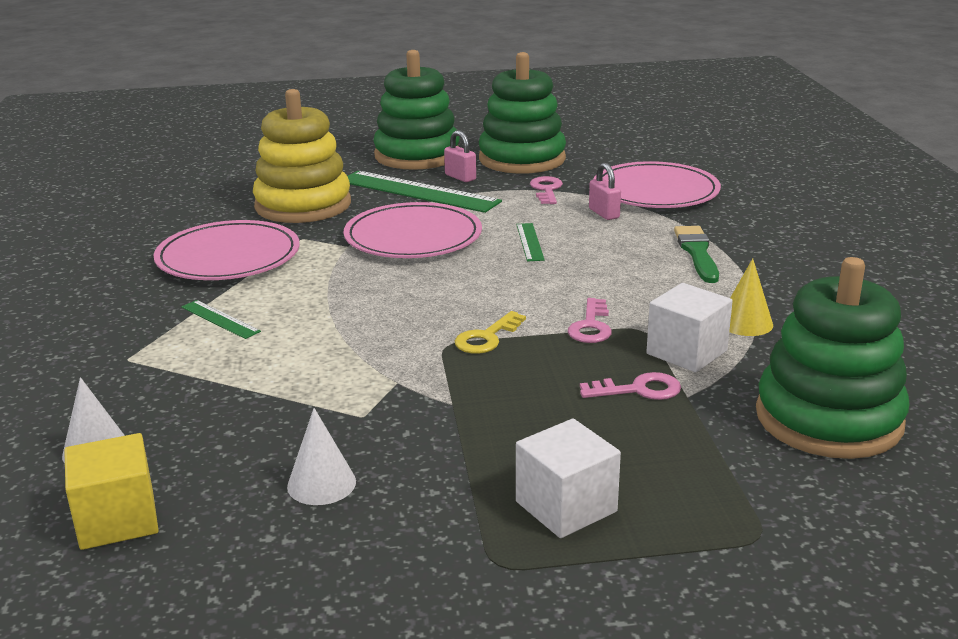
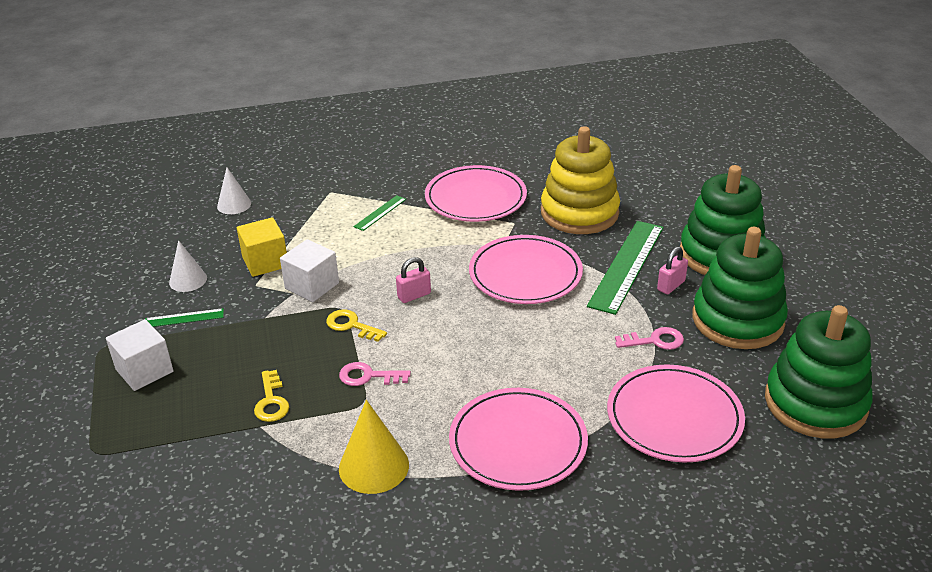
camera: 85 degrees right, 10 degrees up
yellow cube [64,433,159,550] -> yellow cube moved to [237,217,287,277]
green ruler [516,223,545,261] -> green ruler moved to [145,308,224,327]
pink key [580,372,681,400] -> yellow key [254,370,289,422]
pink padlock [589,163,621,220] -> pink padlock moved to [396,257,431,303]
white cube [646,283,733,372] -> white cube moved to [280,239,339,302]
green brush [674,226,719,283] -> pink plate [449,388,588,491]
yellow cone [729,258,773,336] -> yellow cone [339,400,409,494], size x1.51
green stacking toy [756,257,910,459] -> green stacking toy moved to [765,305,873,438]

